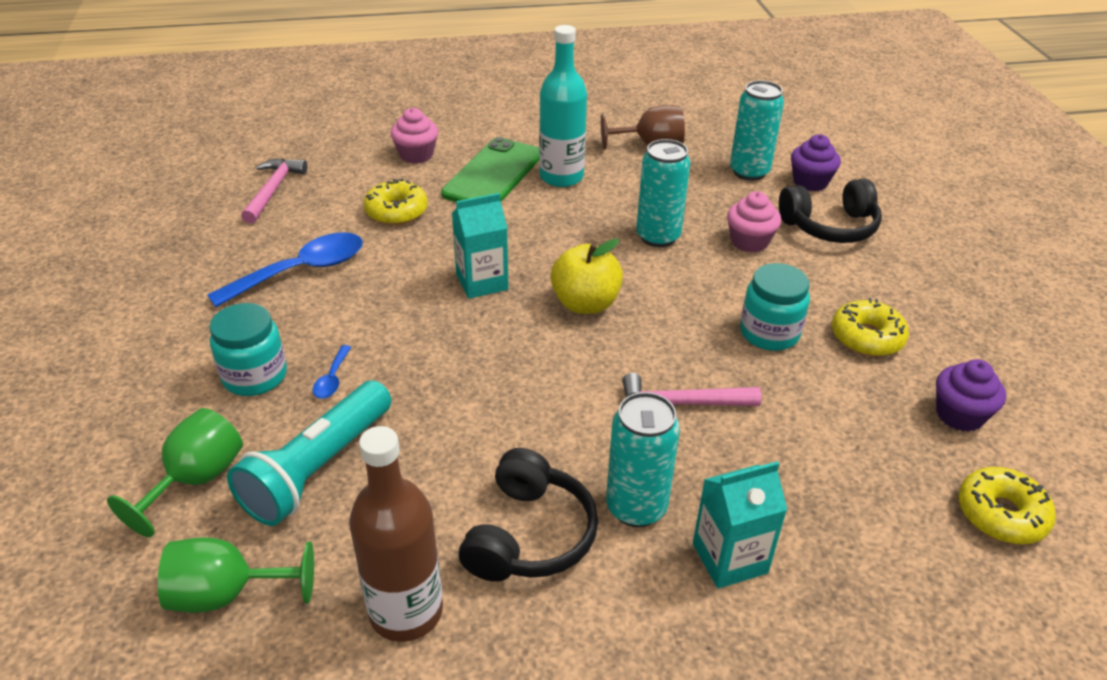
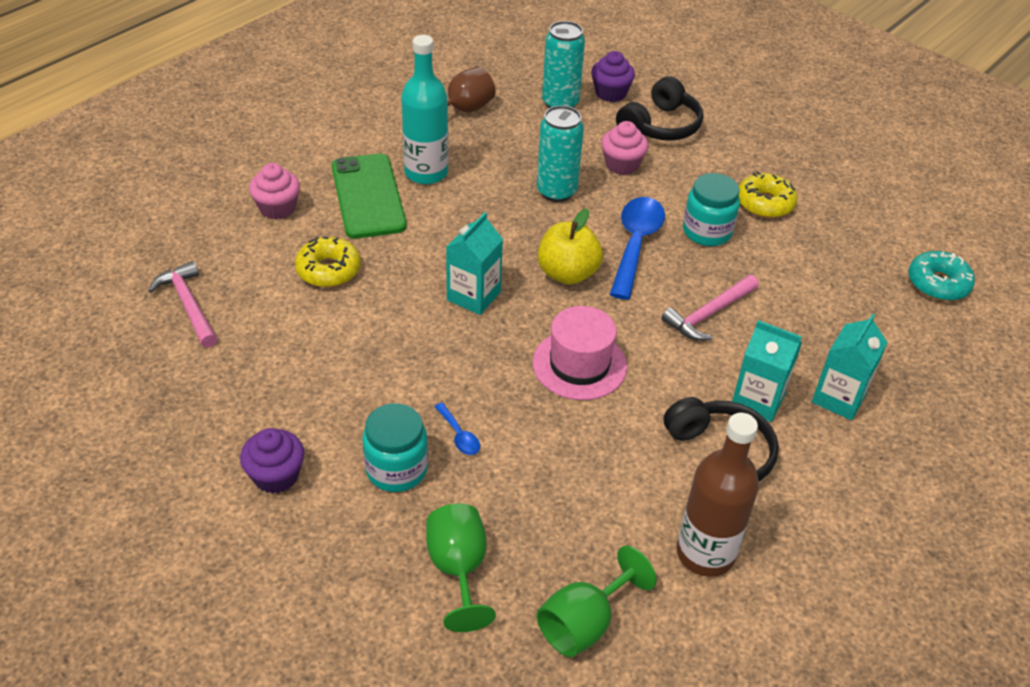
camera: 40 degrees left, 5 degrees up
blue spoon [207,233,363,307] -> blue spoon moved to [610,197,665,300]
turquoise flashlight [227,380,391,526] -> none
turquoise can [606,392,680,527] -> turquoise carton [732,320,802,422]
purple cupcake [936,359,1006,432] -> purple cupcake moved to [240,428,304,494]
yellow donut [958,467,1056,544] -> turquoise donut [908,251,975,301]
none -> pink hat [533,306,627,400]

